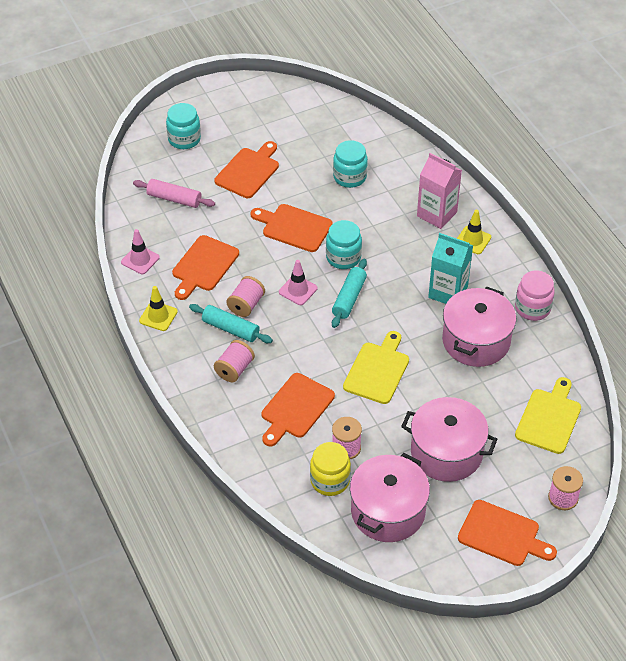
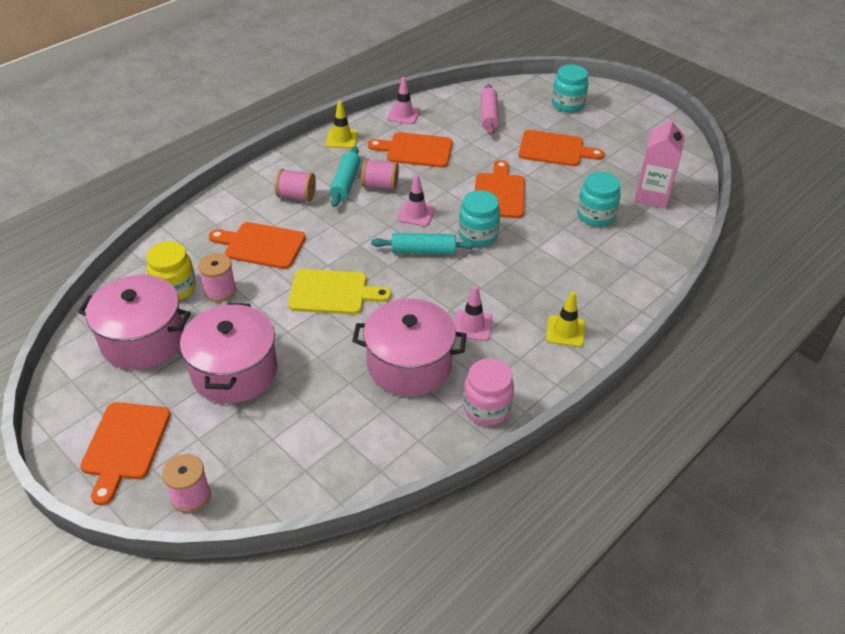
camera: 70 degrees right, 5 degrees down
pink carton [417,153,462,229] -> pink carton moved to [634,116,685,208]
turquoise carton [428,233,473,304] -> pink traffic cone [454,286,492,341]
yellow cutting board [515,377,581,454] -> none

